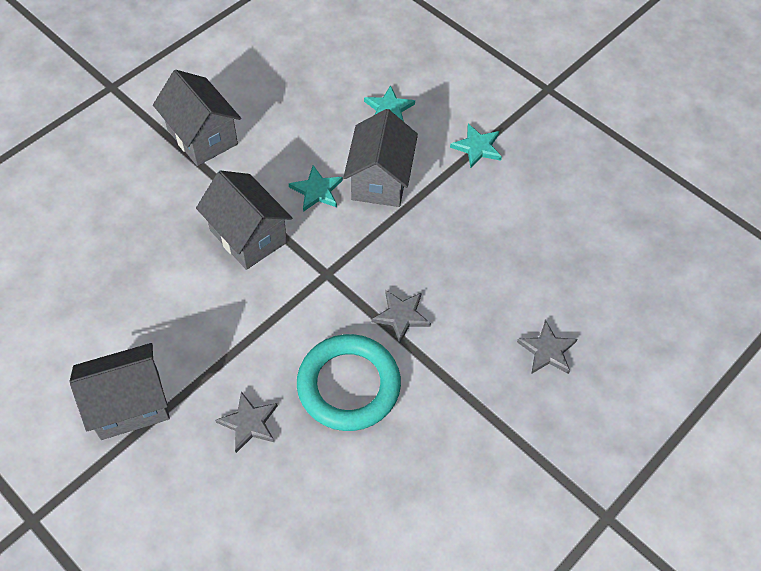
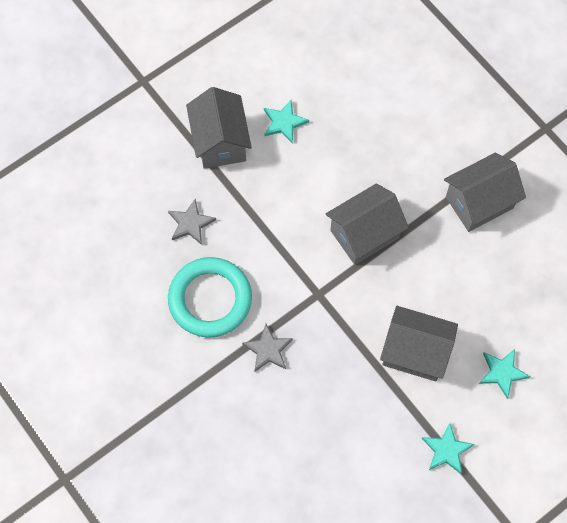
camera: 100 degrees right, 10 degrees up
turquoise star [289,165,343,212] -> turquoise star moved to [264,100,309,144]
grey star [517,320,578,374] -> none

